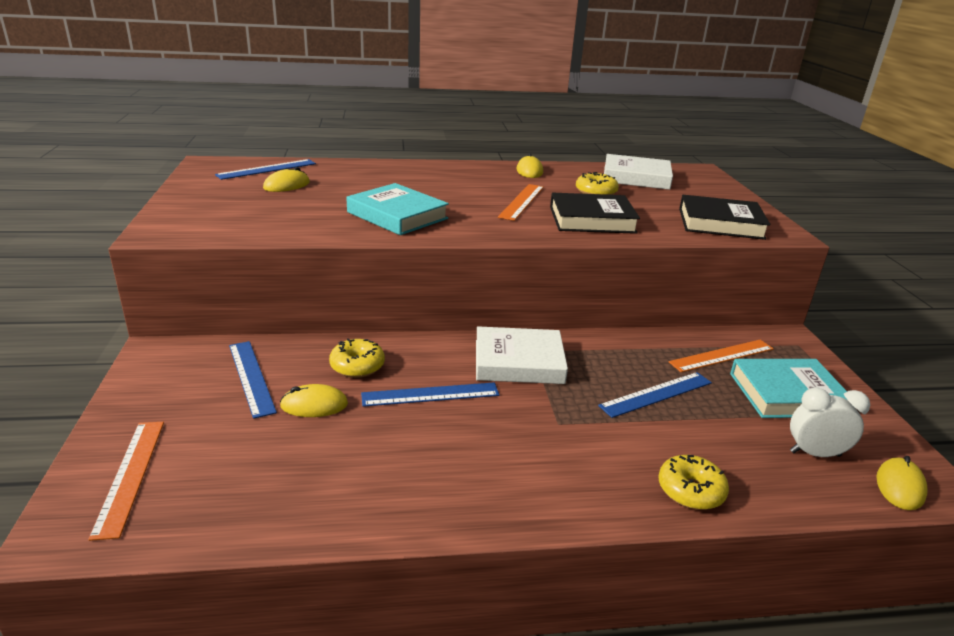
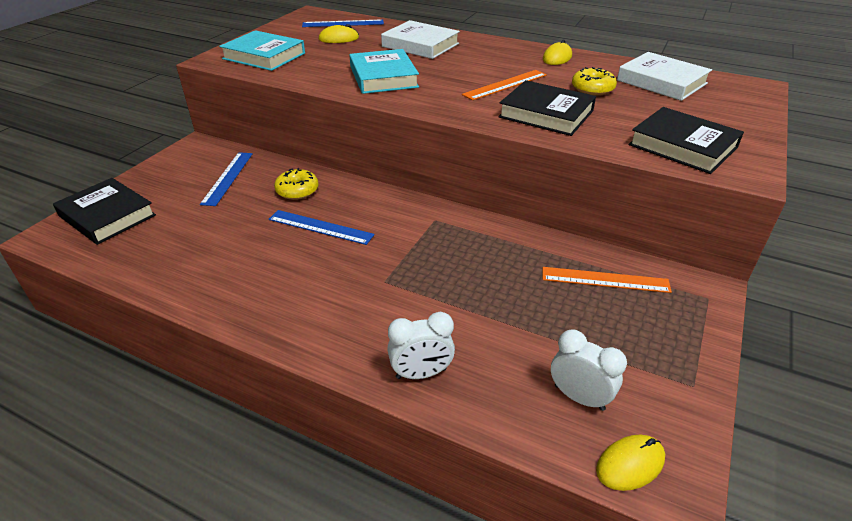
camera: 35 degrees right, 10 degrees up
orange ruler [88,422,164,541] -> black book [53,178,156,245]
yellow mouse [280,384,348,417] -> none
white book [476,326,568,384] -> white book moved to [381,20,460,59]
blue ruler [598,372,712,418] -> none
yellow donut [658,455,729,510] -> white clock [387,312,455,379]
turquoise book [730,359,847,418] -> turquoise book moved to [219,30,305,71]

